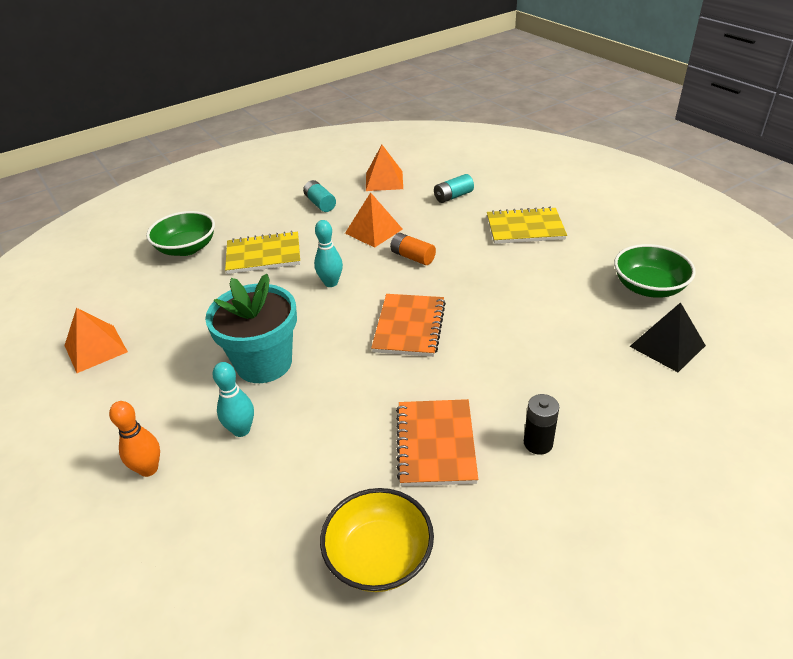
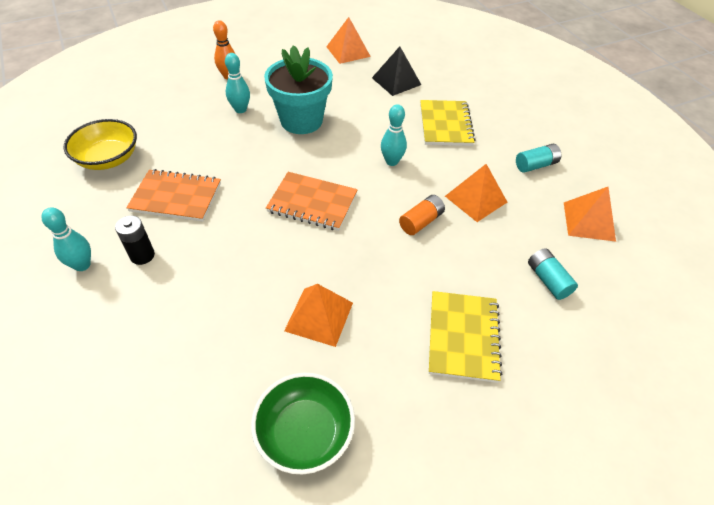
camera: 95 degrees right, 10 degrees up
green bowl [146,211,215,256] -> none
black pyramid [629,302,706,372] -> black pyramid moved to [372,46,421,96]
none -> turquoise bowling pin [41,207,91,271]
none -> orange pyramid [284,284,353,347]

